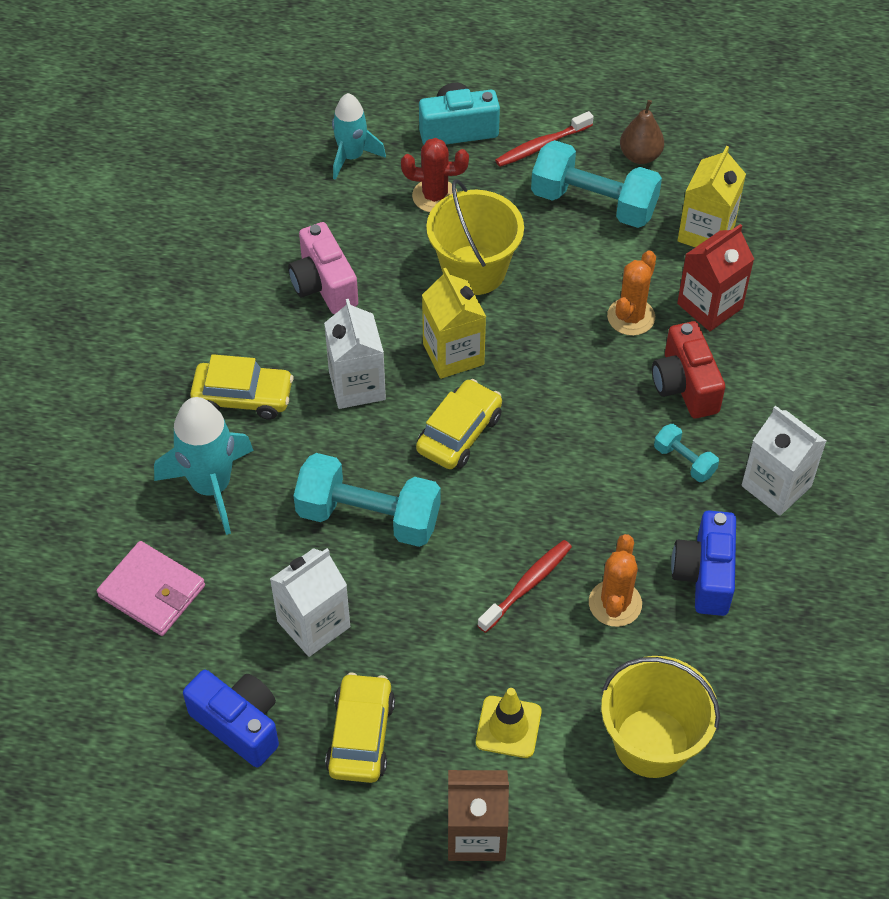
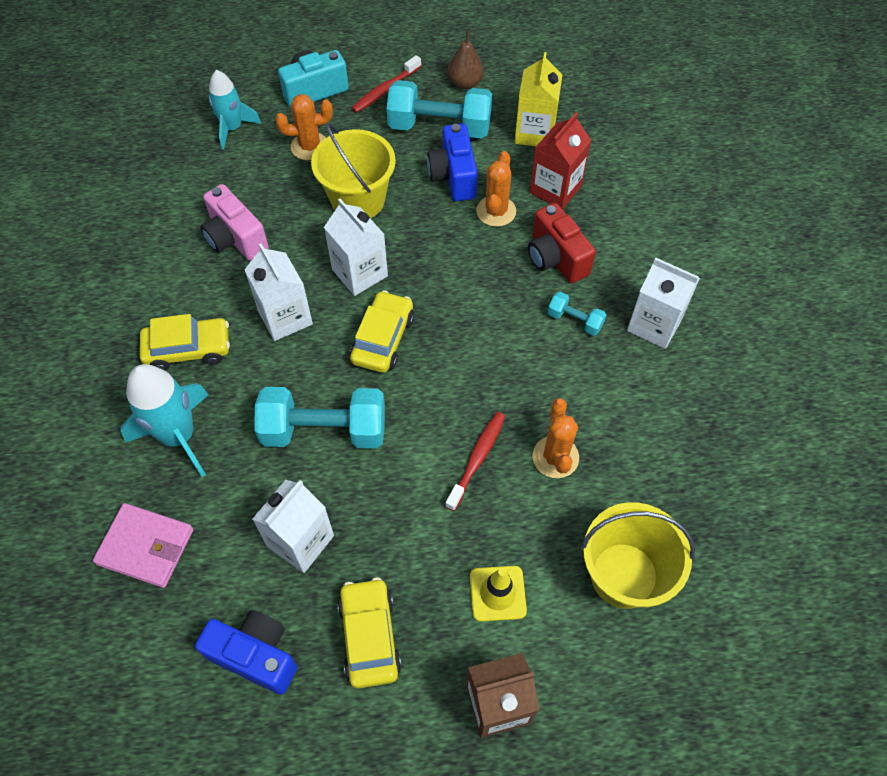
camera: 15 degrees left, 5 degrees up
red cactus [401,138,469,212] -> orange cactus [275,94,333,161]
yellow carton [422,268,486,379] -> white carton [324,199,388,296]
blue camera [671,511,736,616] -> blue camera moved to [427,123,478,201]

